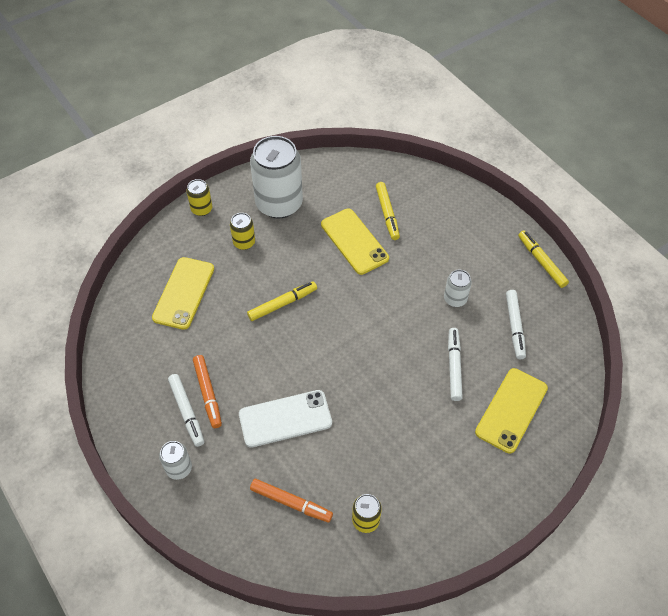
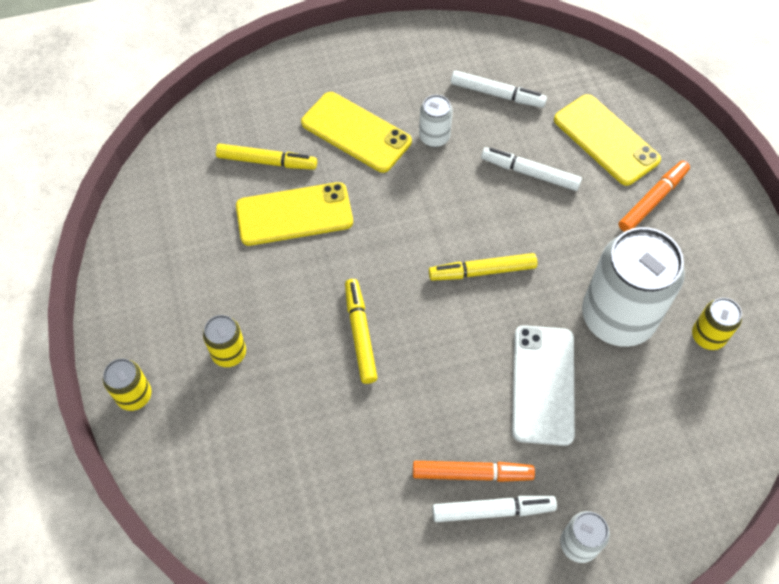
camera: 70 degrees left, 5 degrees up
yellow phone [152,257,214,330] -> yellow phone moved to [301,92,412,173]
white can [250,136,303,219] -> white can moved to [582,227,685,347]
orange marker [250,479,333,522] -> orange marker moved to [618,161,690,232]
yellow marker [518,230,569,288] -> yellow marker moved to [429,253,537,281]

